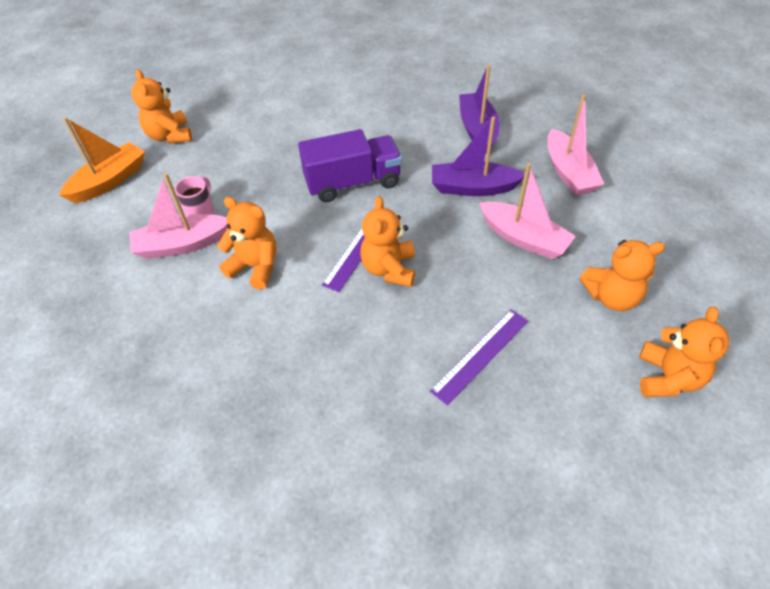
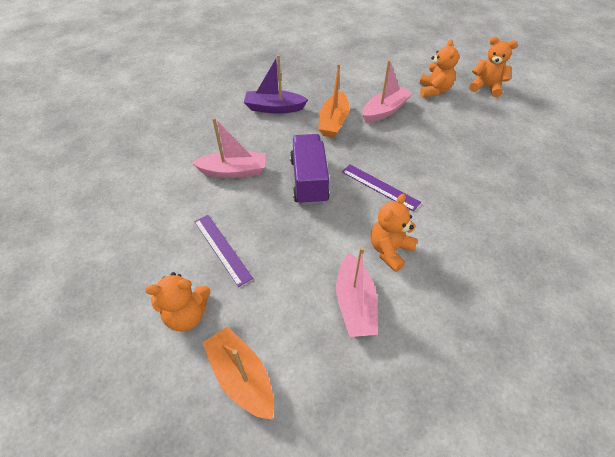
camera: 80 degrees left, 0 degrees up
pink mug [175,176,214,215] -> none
orange teddy bear [360,196,415,287] -> none
purple ruler [430,309,528,406] -> purple ruler moved to [194,215,253,287]
purple boat [432,117,524,196] -> orange boat [318,64,349,138]
pink boat [548,94,604,196] -> pink boat moved to [191,117,265,178]

